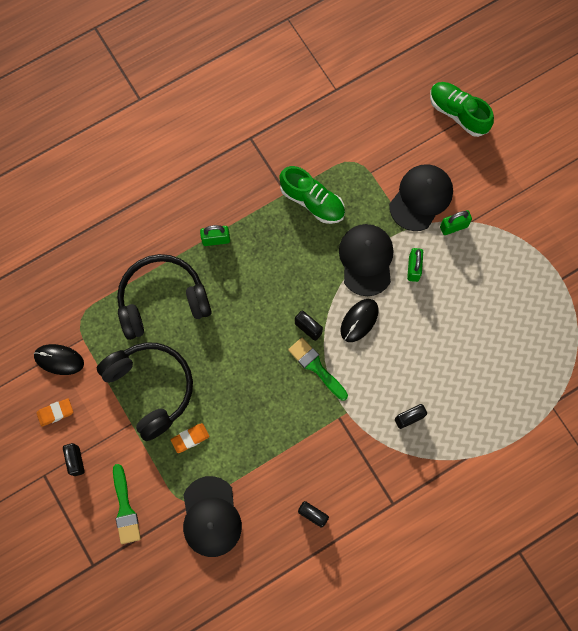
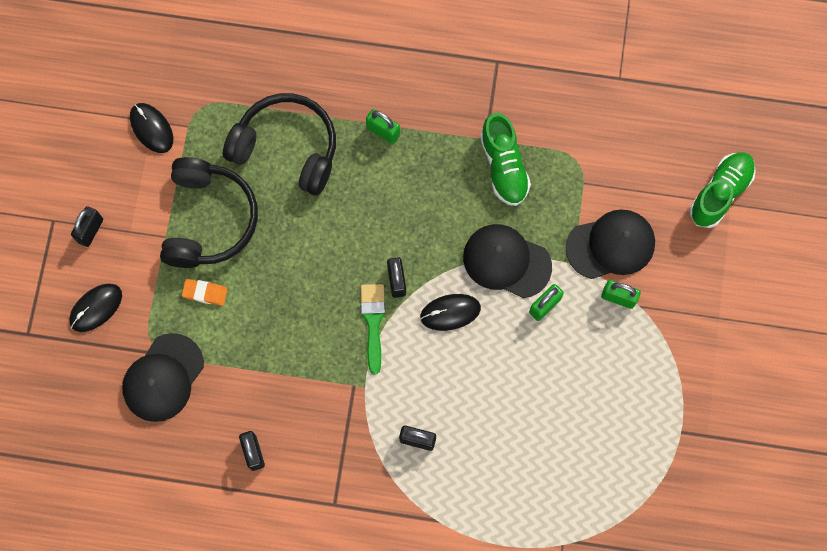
camera: 40 degrees right, 0 degrees up
orange eraser [36,398,73,427] -> none
green brush [113,464,141,544] -> black mouse [69,284,122,332]
black cap [339,224,393,296] -> black cap turned 105 degrees counterclockwise [463,224,552,298]
green shoe [430,82,494,137] -> green shoe turned 45 degrees clockwise [689,152,756,228]

